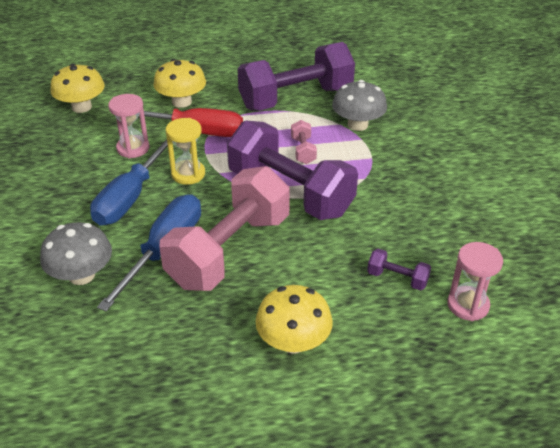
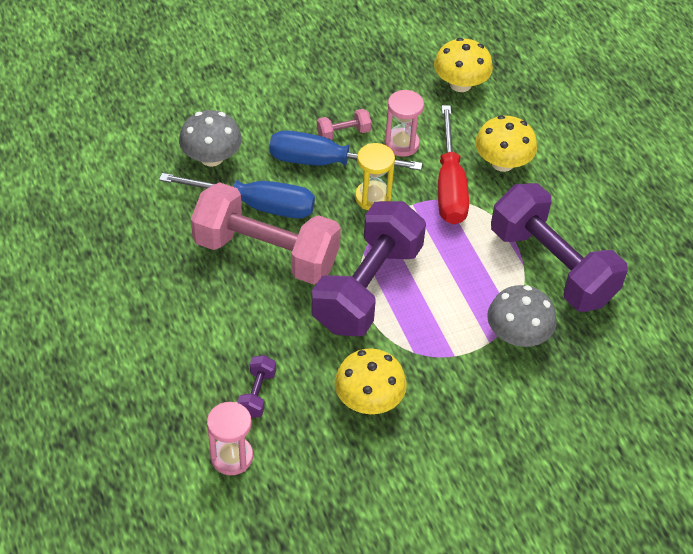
camera: 75 degrees right, 10 degrees up
yellow mushroom [255,285,333,353] -> yellow mushroom moved to [334,348,407,414]
pink dumbbell [291,120,317,164] -> pink dumbbell moved to [317,109,371,140]

